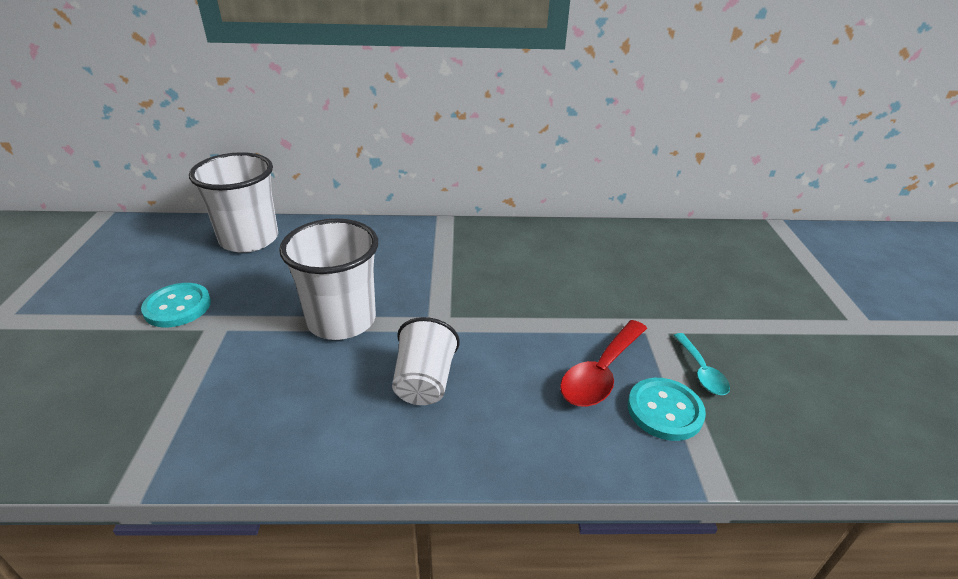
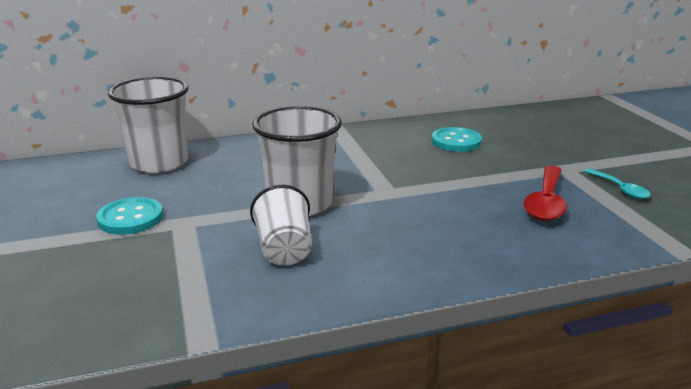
camera: 15 degrees left, 10 degrees down
white cup [392,317,460,405] -> white cup moved to [250,185,312,266]
turquoise button [628,378,706,441] -> turquoise button moved to [432,127,482,152]

